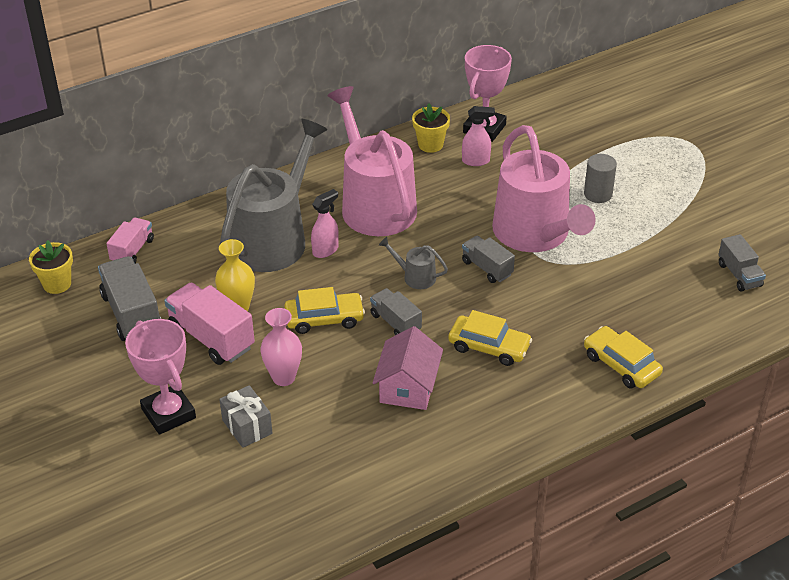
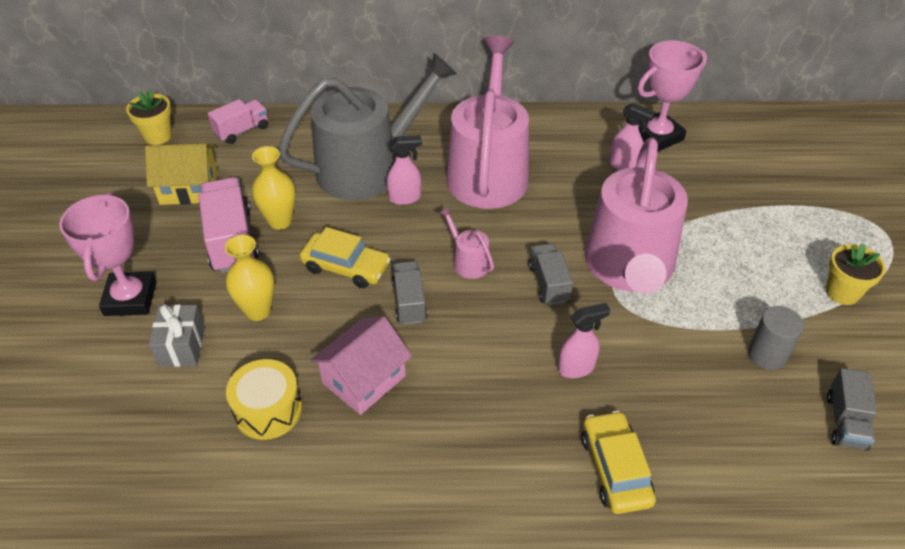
camera: 30 degrees right, 5 degrees up
grey truck [98,256,161,341] -> yellow house [145,143,218,205]
pink vase [260,308,302,386] -> yellow vase [225,235,274,321]
grey watering can [379,237,448,289] -> pink watering can [439,207,494,279]
yellow flower pot [412,103,450,153] -> yellow flower pot moved to [826,243,886,305]
yellow car [448,310,532,366] -> none
grey cylinder [584,154,617,203] -> grey cylinder moved to [748,306,804,370]
none -> yellow drum [226,359,302,440]
none -> pink spray bottle [558,303,610,378]

